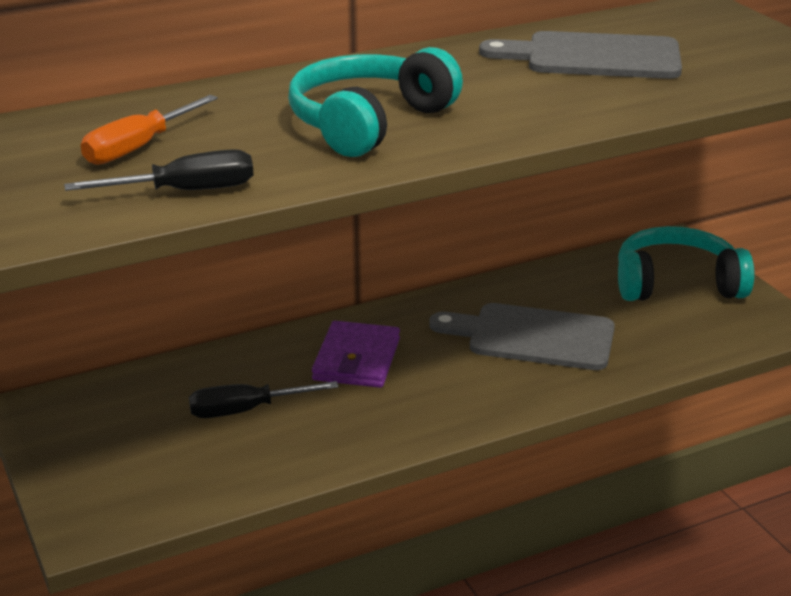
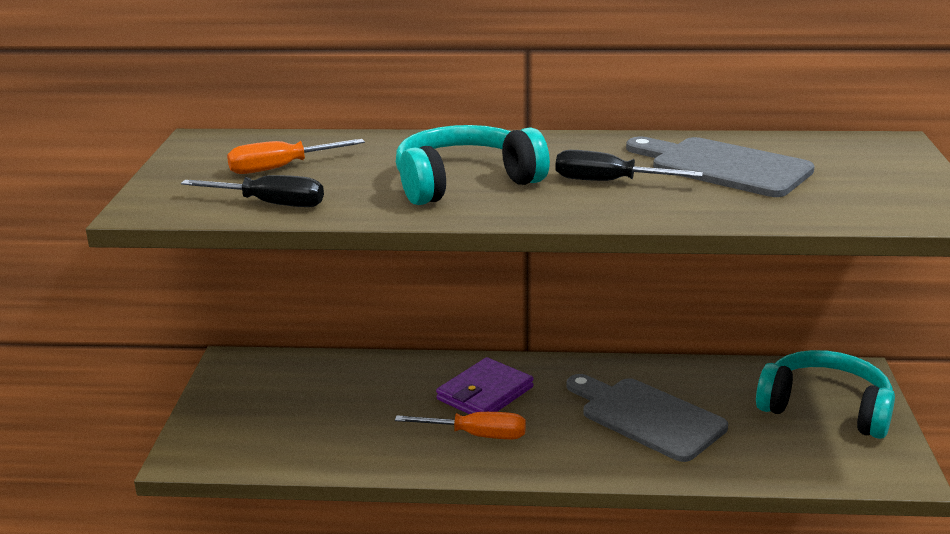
camera: 30 degrees right, 5 degrees down
black screwdriver [189,381,339,418] -> black screwdriver moved to [556,150,703,181]
none -> orange screwdriver [395,412,526,439]

